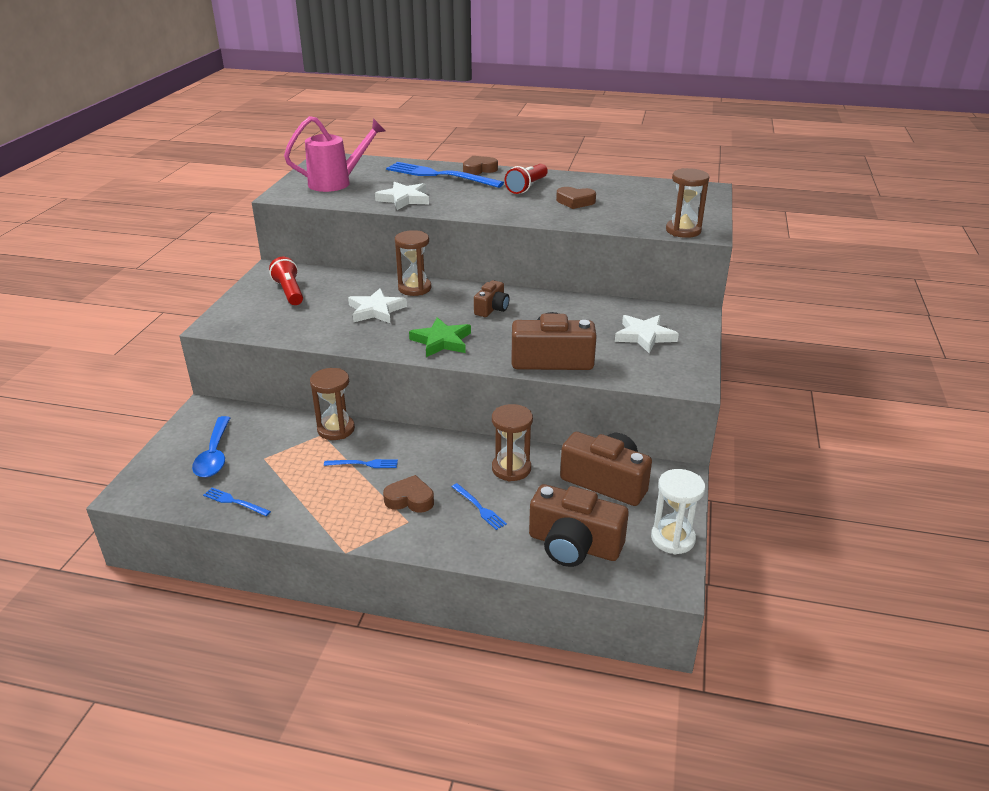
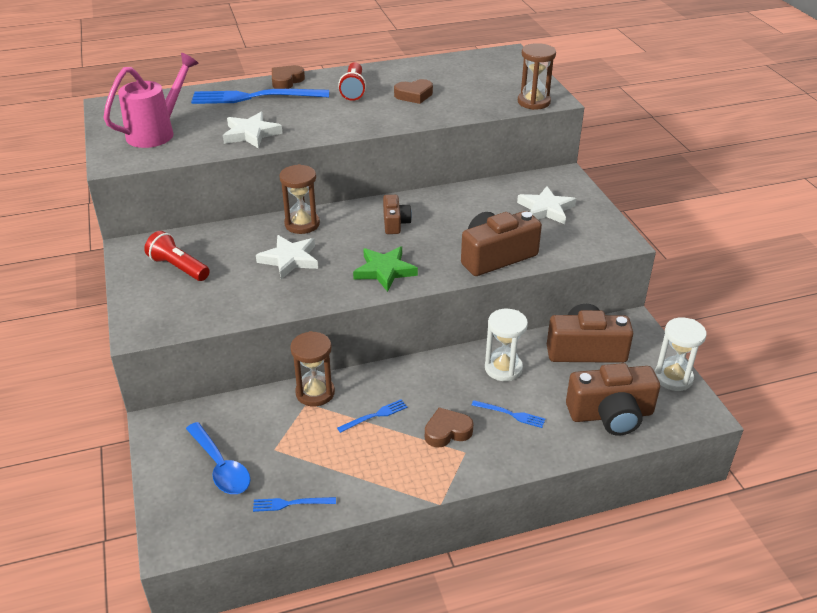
camera: 30 degrees left, 5 degrees up
brown hourglass [492,404,533,482] -> white hourglass [485,309,528,381]

